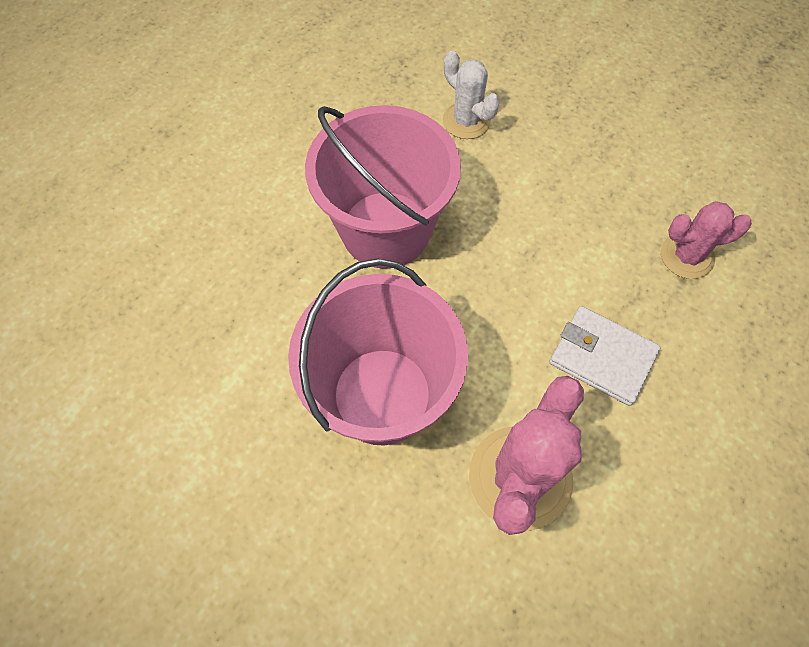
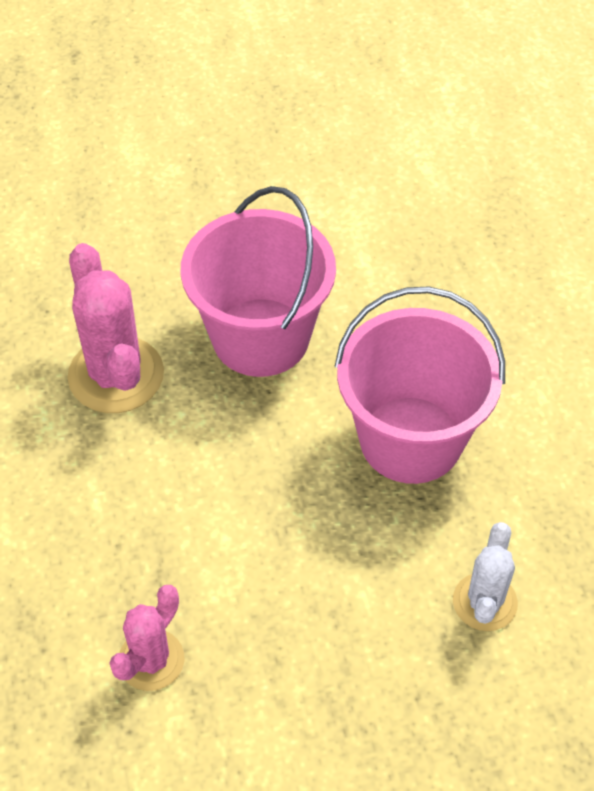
camera: 130 degrees right, 10 degrees down
white cactus [443,51,500,139] -> white cactus turned 75 degrees counterclockwise [453,522,518,631]
white wallet [549,306,660,406] -> none

